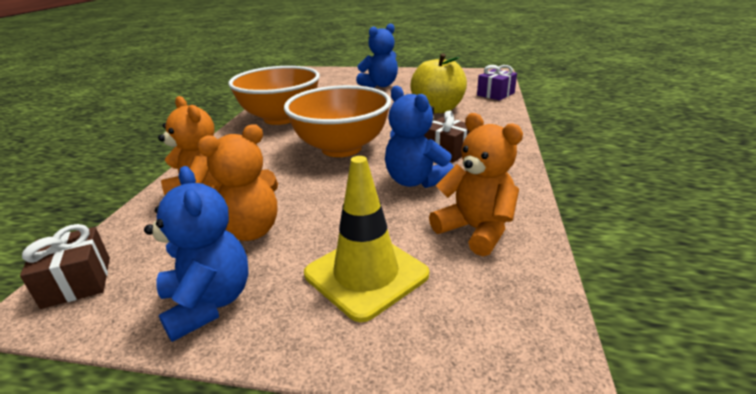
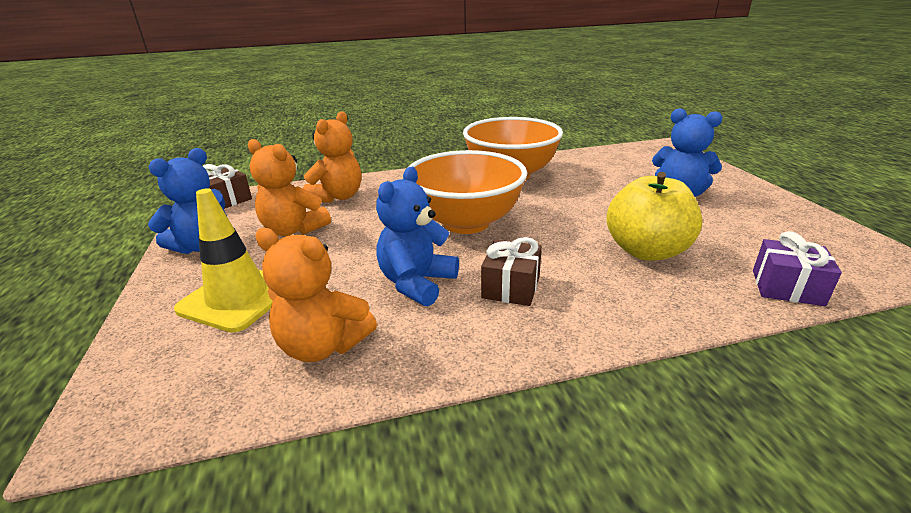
camera: 65 degrees right, 0 degrees up
orange teddy bear [429,113,523,256] -> orange teddy bear turned 90 degrees clockwise [255,228,377,362]

